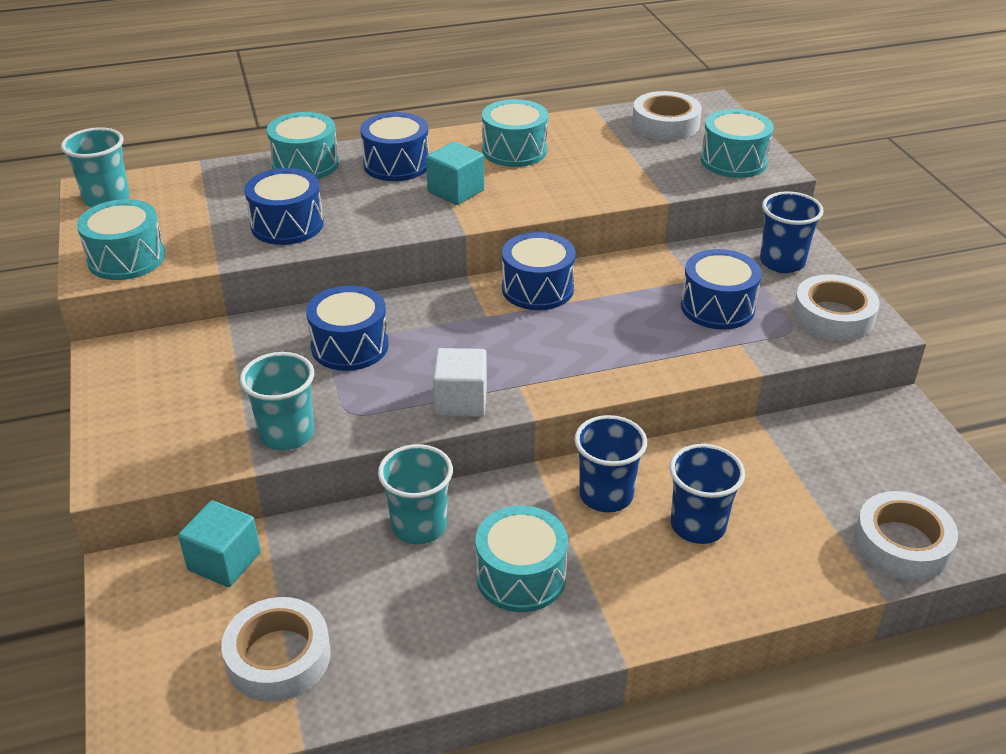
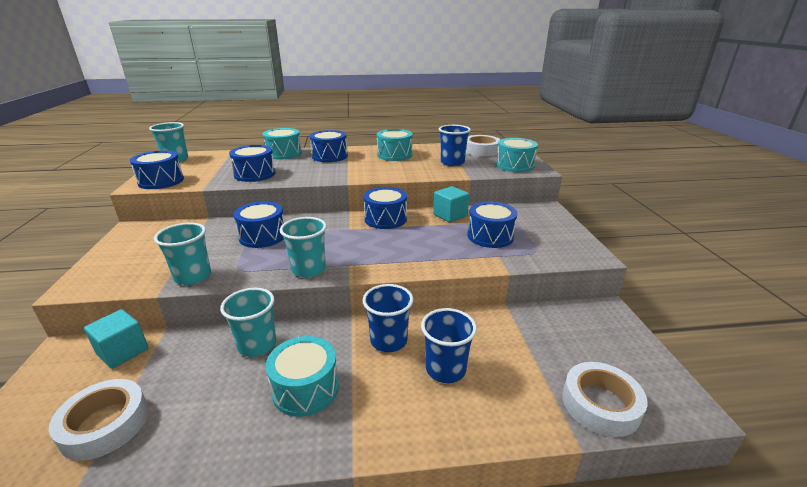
camera: 10 degrees right, 10 degrees down
turquoise drum [77,199,165,280] -> blue drum [130,151,184,189]
turquoise cube [426,142,484,205] -> turquoise cube moved to [433,186,469,222]
white cube [433,348,487,417] -> turquoise cup [280,217,327,278]
blue cup [760,191,824,273] -> blue cup moved to [439,125,471,166]
white tape [793,274,880,341] -> none

